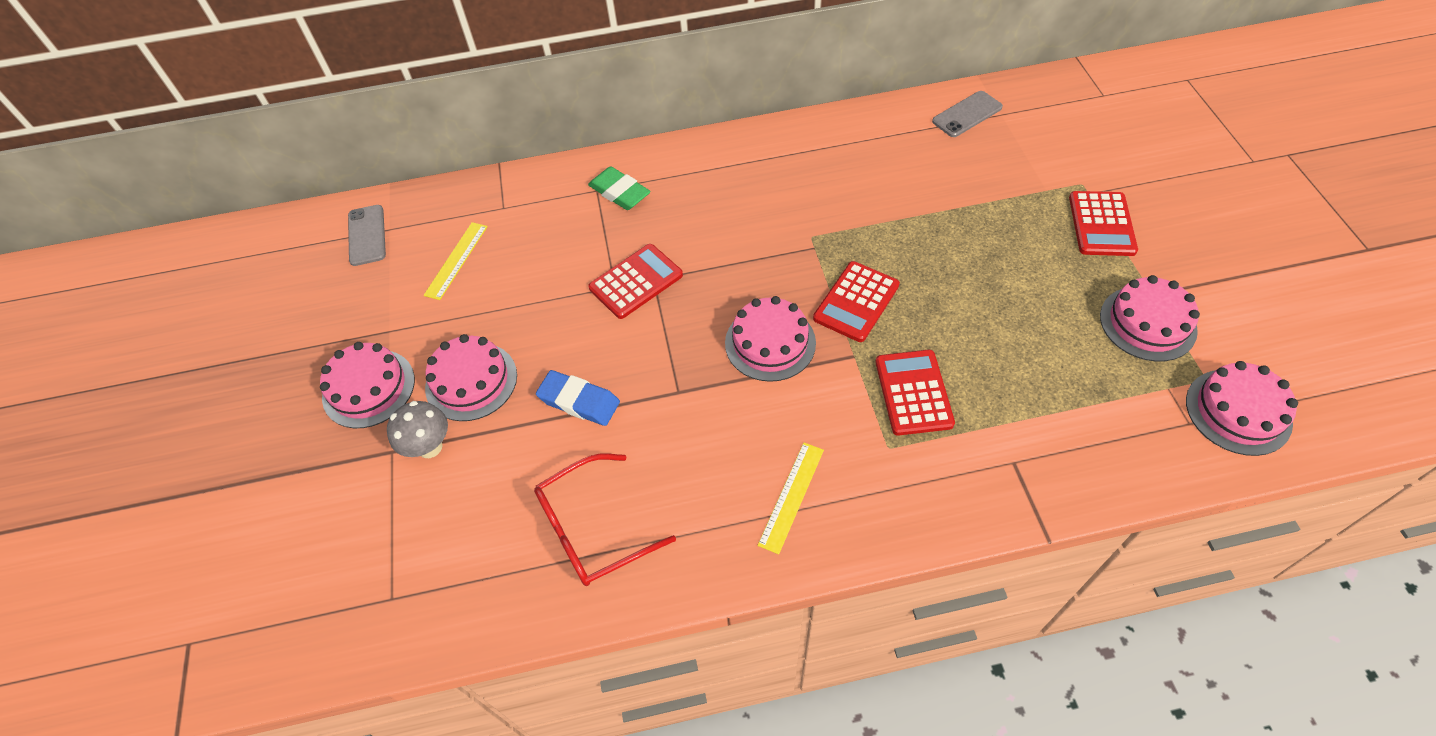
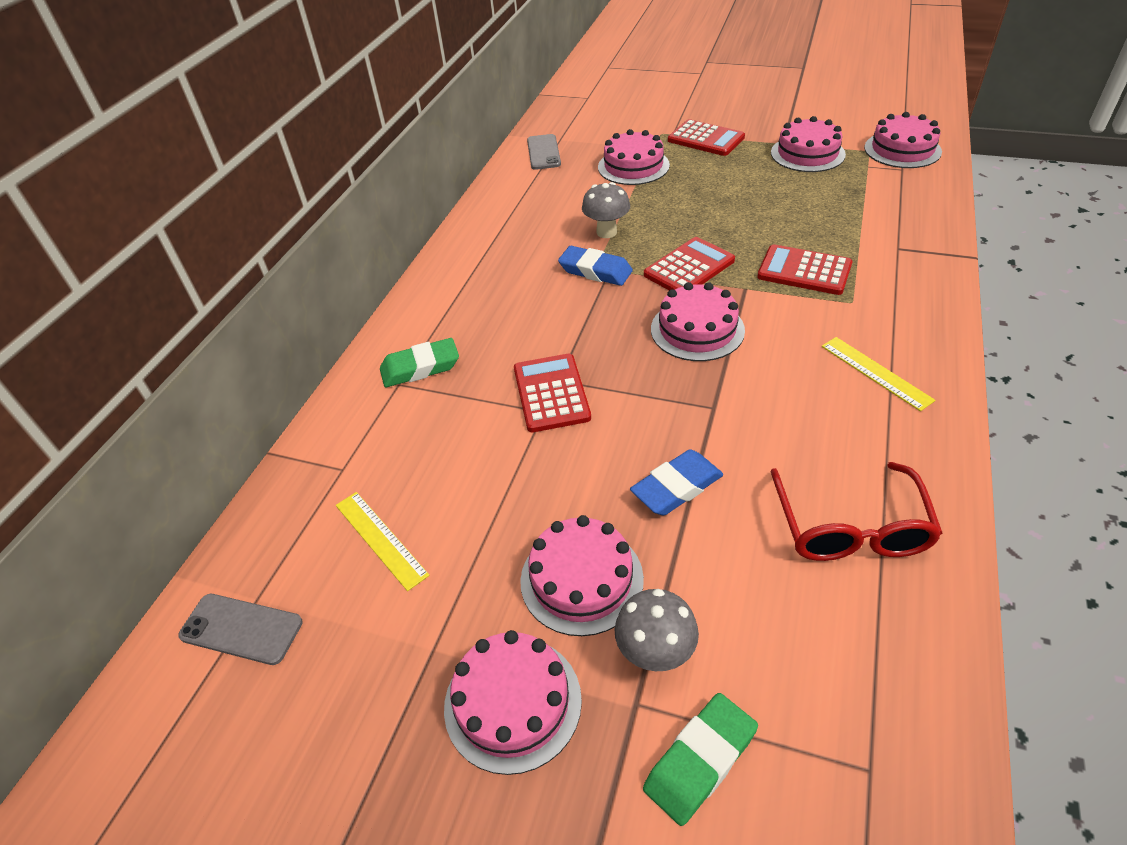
camera: 60 degrees left, 10 degrees down
red calculator [813,261,900,342] -> red calculator turned 105 degrees counterclockwise [644,237,735,290]
none -> blue eraser [558,246,633,286]
none -> grey mushroom [582,182,630,238]
none -> pink cake [598,129,670,185]
none -> green eraser [643,693,758,826]

